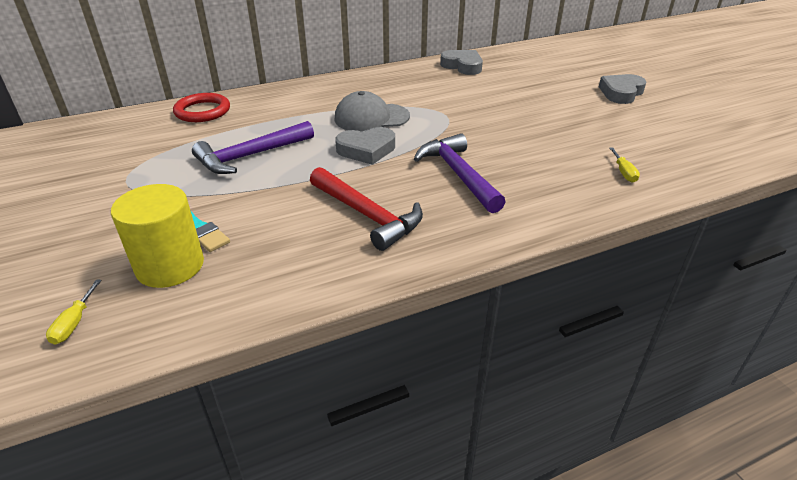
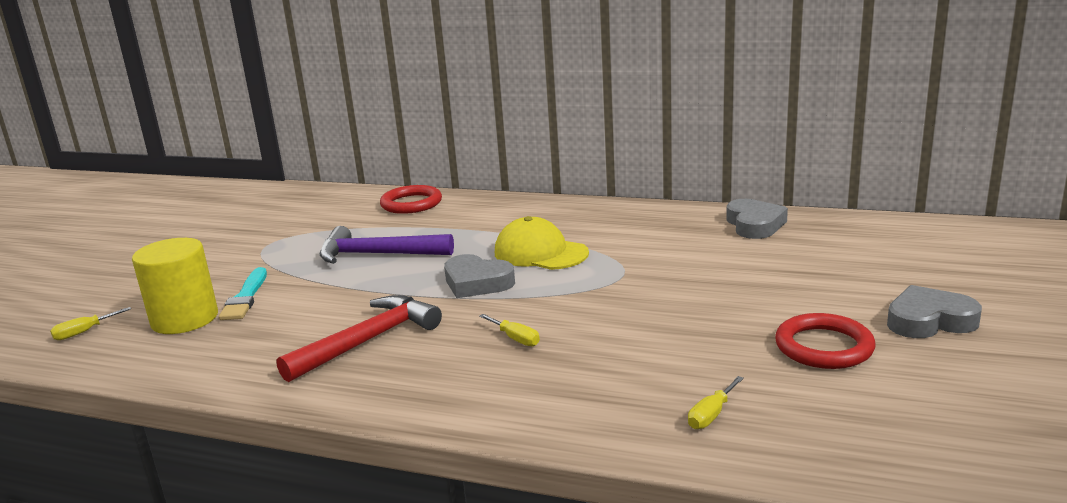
camera: 45 degrees right, 15 degrees down
red hammer [310,167,423,251] -> red hammer turned 135 degrees counterclockwise [277,295,442,382]
grey cap [334,91,410,132] -> yellow cap [495,216,589,270]
purple hammer [414,133,506,213] -> yellow screwdriver [479,314,540,346]
none -> red ring [775,313,876,369]

